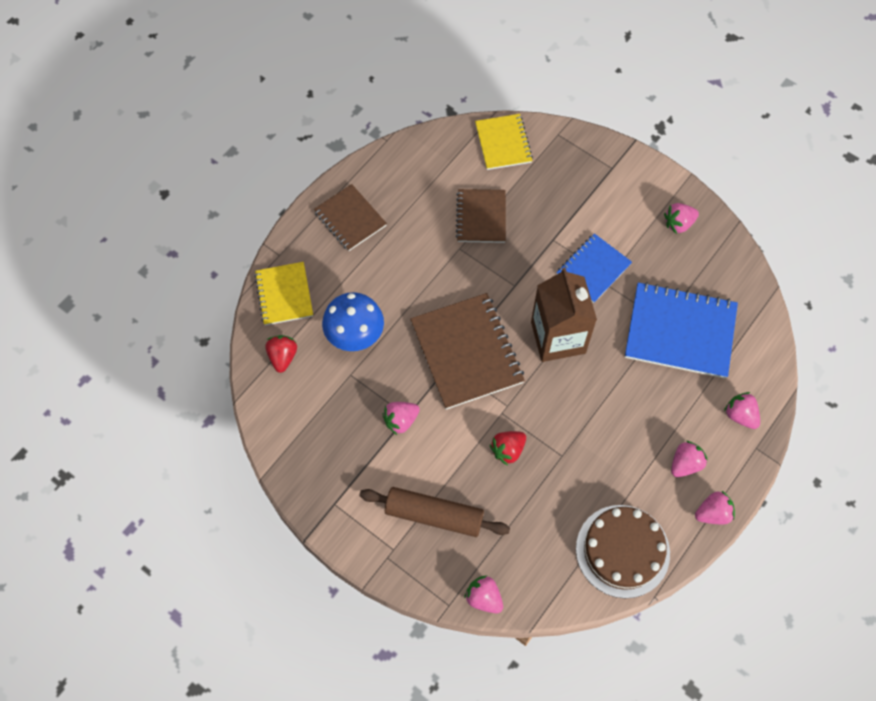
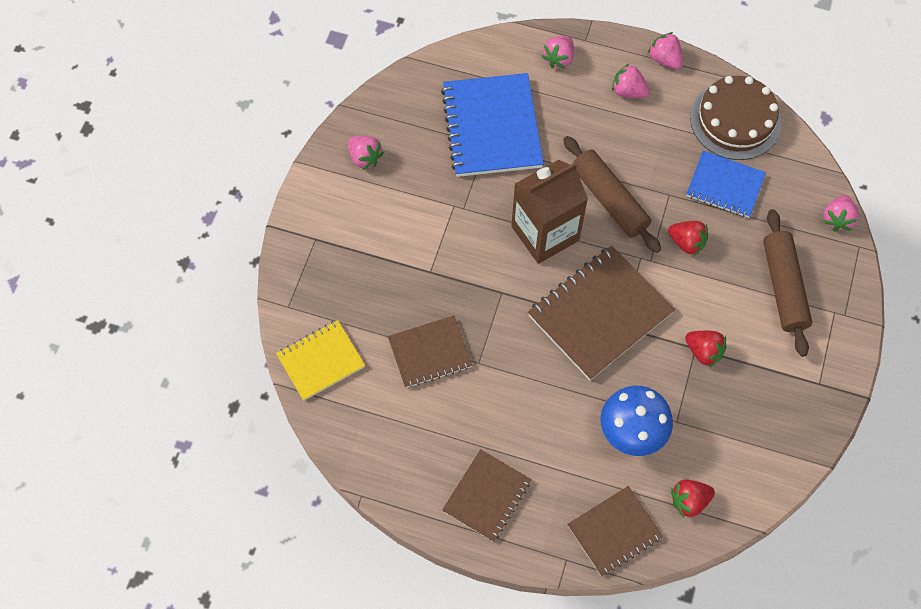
camera: 110 degrees left, 0 degrees up
yellow notebook [254,262,313,325] -> brown notebook [567,486,663,576]
pink strawberry [382,402,420,435] -> red strawberry [685,331,727,368]
blue notebook [556,233,632,303] -> blue notebook moved to [686,151,766,218]
none -> brown rolling pin [563,136,661,253]

